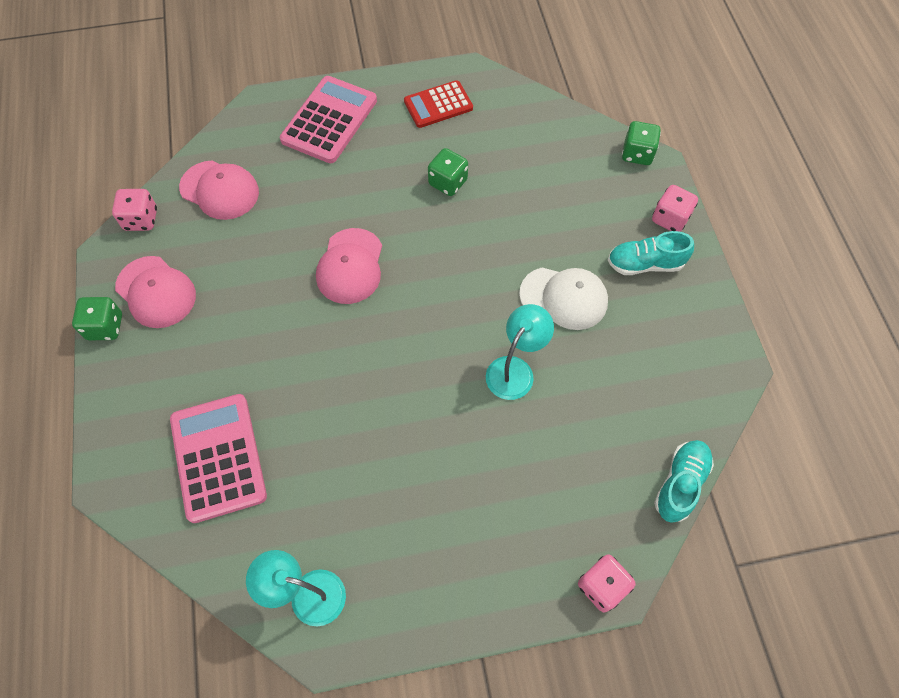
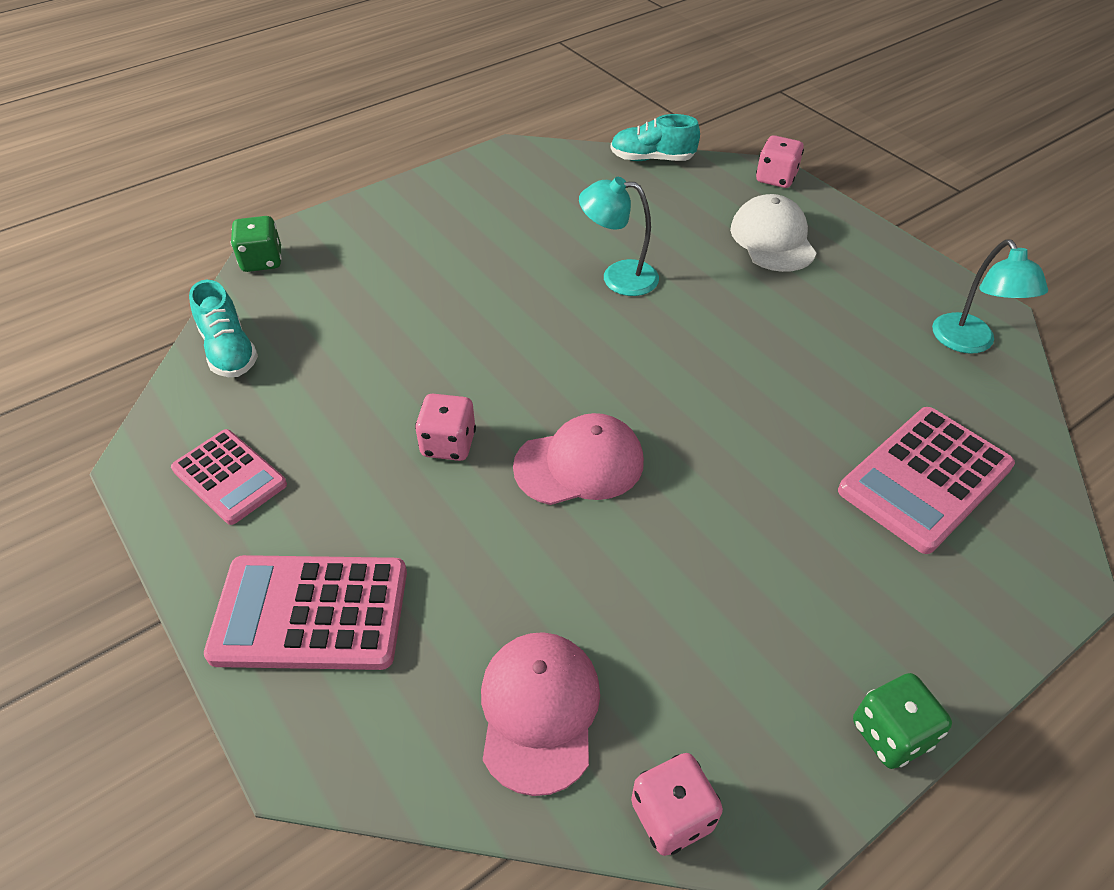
camera: 115 degrees left, 15 degrees down
pink cap [115,256,196,328] -> none
red calculator [404,80,473,128] -> pink calculator [171,429,287,525]
green dice [428,148,468,196] -> none
white cap [519,268,608,330] -> white cap moved to [730,194,817,272]
turquoise shoe [608,231,694,275] -> turquoise shoe moved to [189,280,258,377]
pink dice [652,185,698,232] -> pink dice moved to [415,394,476,461]

